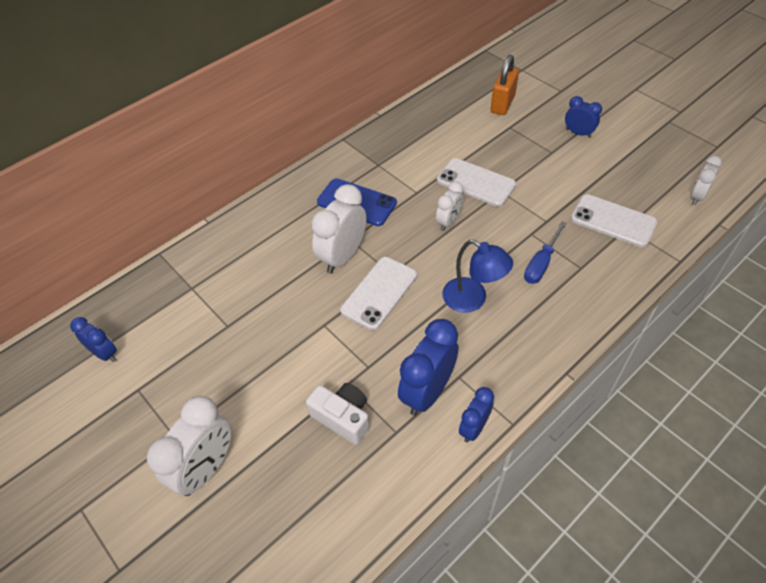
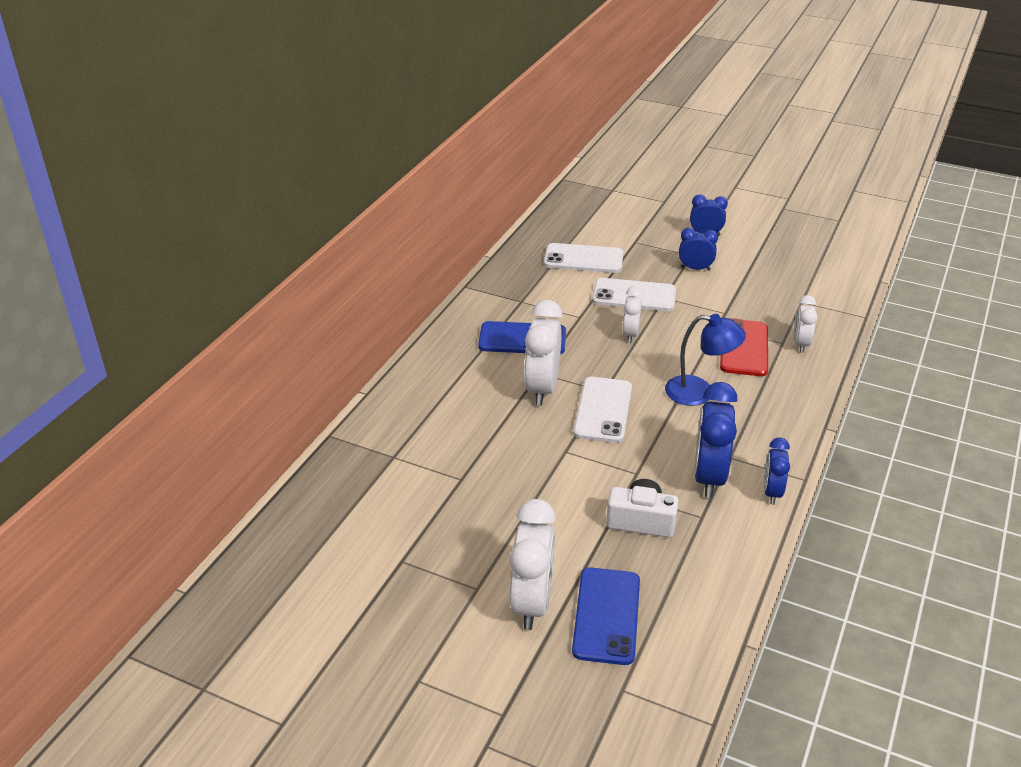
camera: 25 degrees left, 15 degrees down
blue clock [70,317,117,362] -> blue clock moved to [679,228,718,271]
orange padlock [491,55,519,115] -> none
blue screwdriver [524,221,567,284] -> red phone [720,318,768,376]
white phone [571,194,658,247] -> white phone moved to [544,243,623,273]
white clock [690,156,722,205] -> white clock moved to [794,295,817,353]
none -> blue phone [572,568,640,665]

